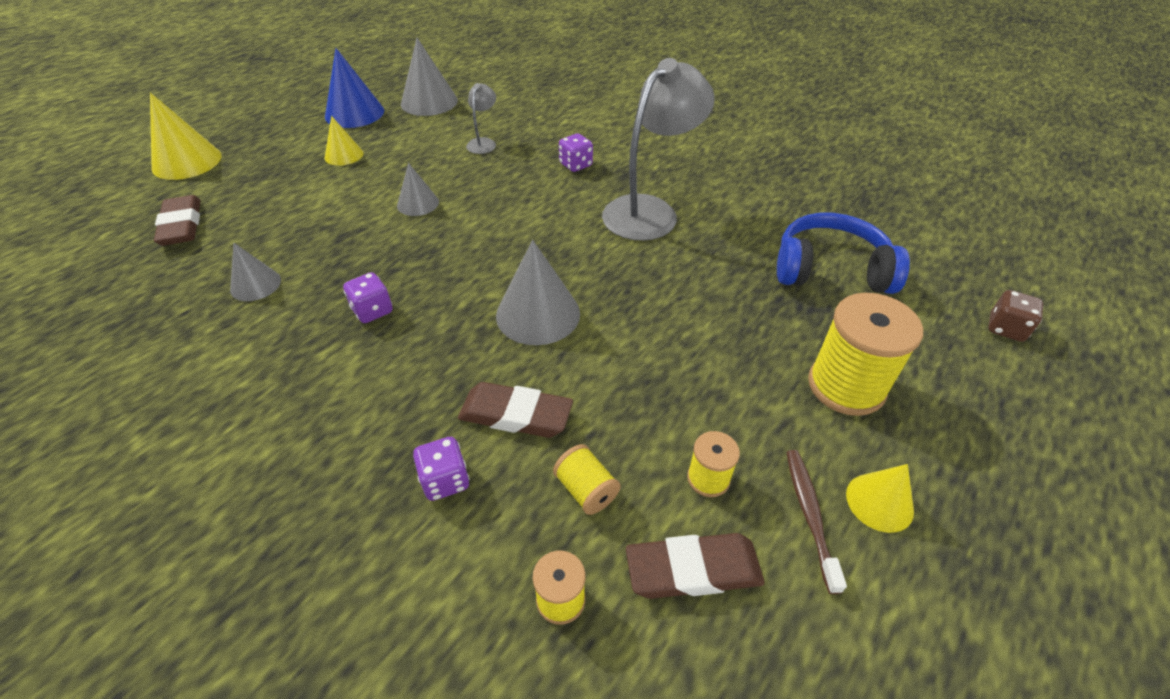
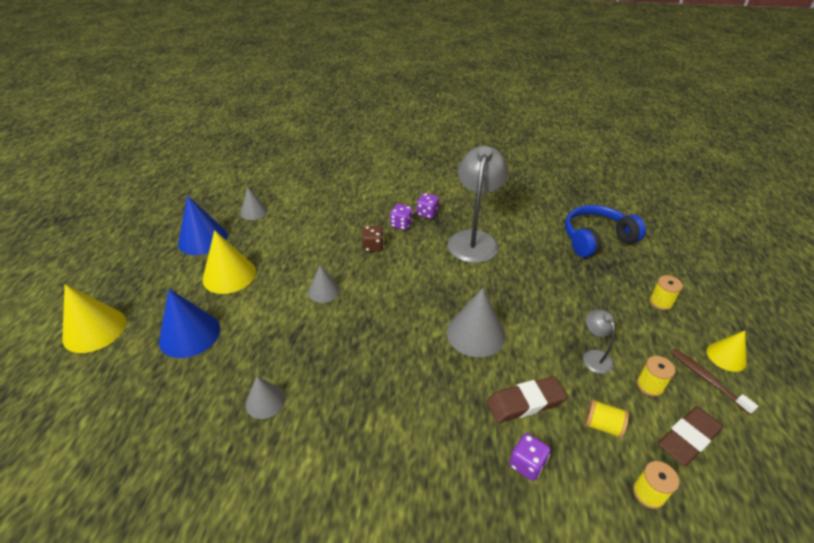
camera: 30 degrees left, 5 degrees down
brown eraser [154,195,201,246] -> none
yellow cone [325,116,363,166] -> yellow cone [203,230,256,294], size x1.68
purple dice [343,272,393,323] -> purple dice moved to [417,193,439,219]
grey cone [401,38,458,116] -> grey cone [240,187,268,220], size x0.60
grey lamp [466,83,496,154] -> grey lamp moved to [583,309,615,374]
yellow spool [808,293,923,416] -> yellow spool [649,275,683,310], size x0.50
brown dice [988,290,1043,342] -> brown dice moved to [362,226,384,252]
none -> blue cone [159,289,220,358]

